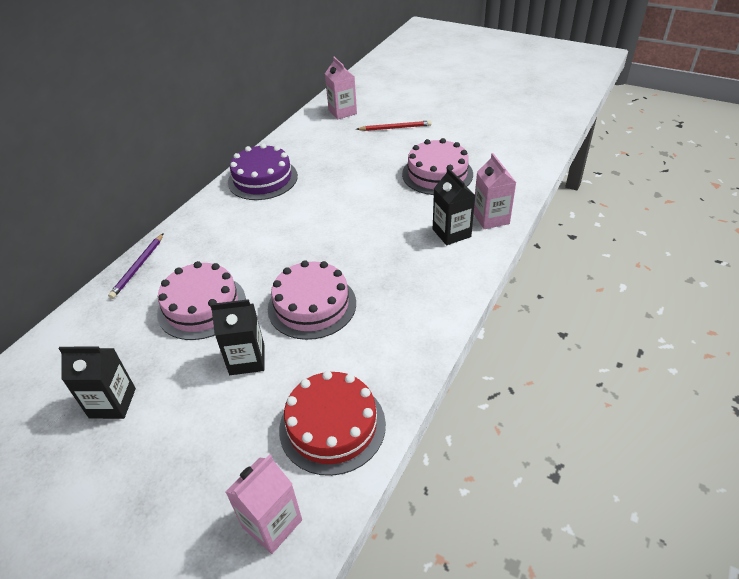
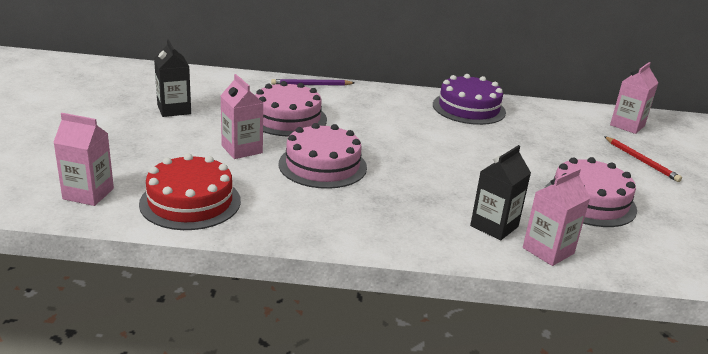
camera: 60 degrees right, 15 degrees down
black carton [210,299,264,375] -> pink carton [220,74,263,159]

